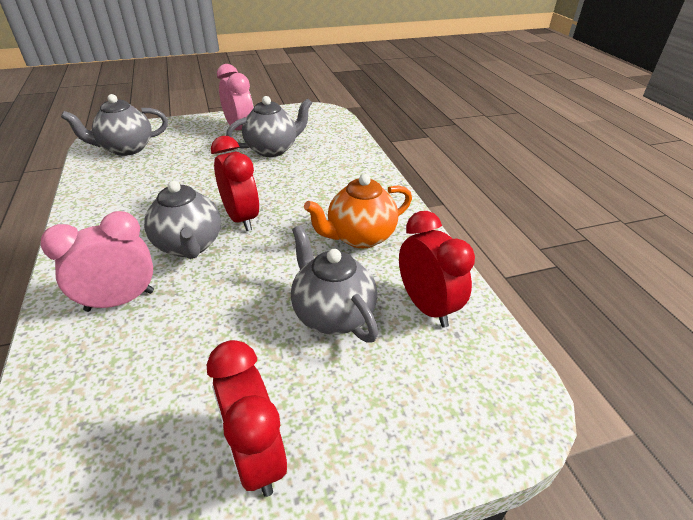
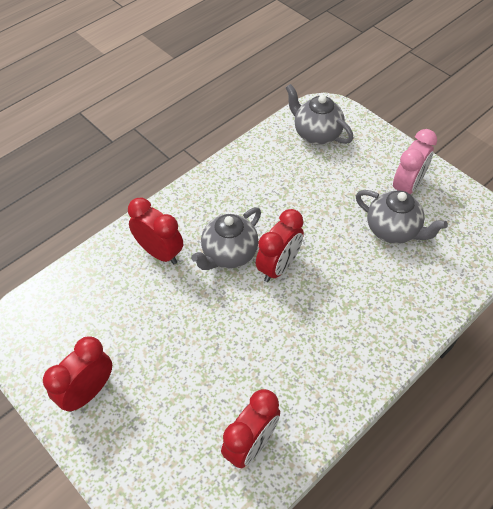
camera: 65 degrees right, 15 degrees up
pink clock [40,211,154,312] -> red clock [128,197,183,264]
grey teapot [291,225,378,343] -> none
orange teapot [304,174,412,248] -> none

